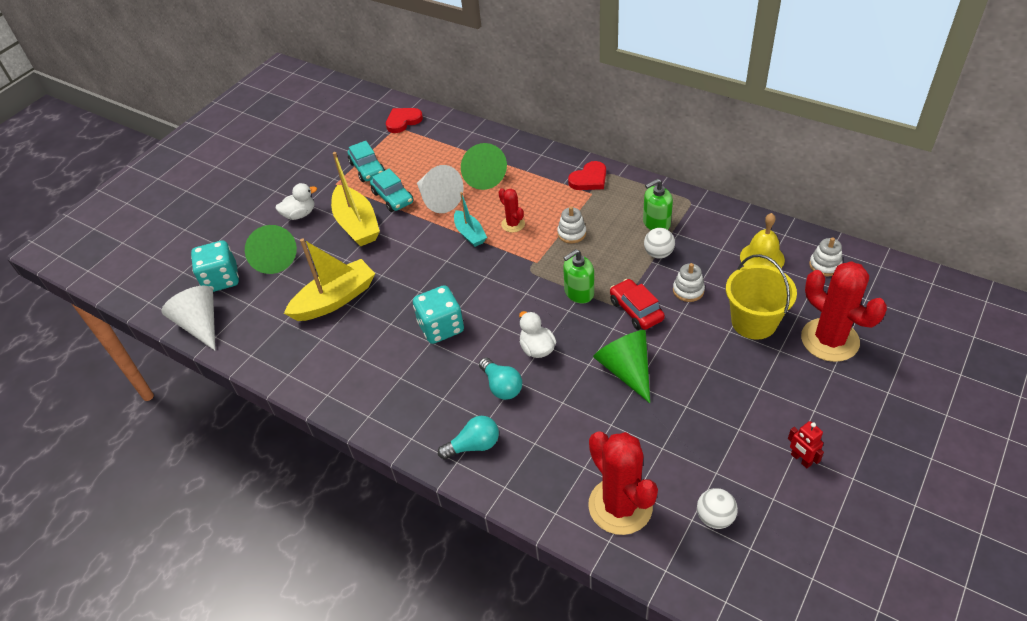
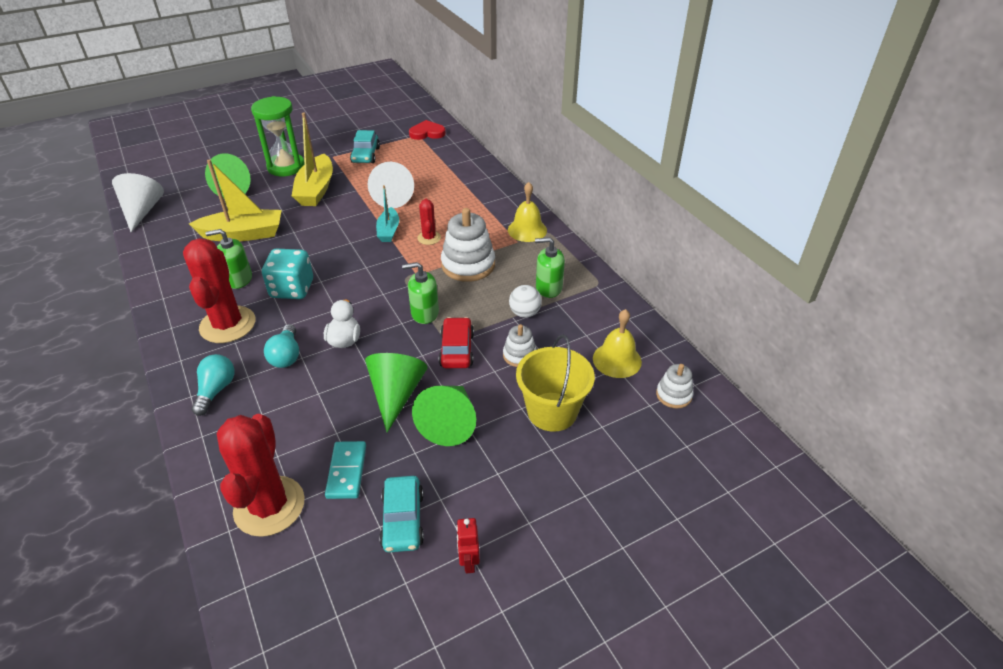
camera: 25 degrees right, 5 degrees down
turquoise dice [191,240,239,292] -> none
white duck [275,183,317,220] -> green hourglass [251,96,304,176]
turquoise car [370,169,413,212] -> turquoise car moved to [379,476,424,553]
turquoise light bulb [438,416,499,460] -> turquoise light bulb turned 90 degrees counterclockwise [192,354,235,416]
green cone [461,143,507,190] -> green cone moved to [412,386,476,446]
white stacking toy [557,206,586,244] -> white stacking toy [441,208,495,282], size x1.85
red heart [568,161,606,190] -> yellow bell [508,182,547,242]
white ball [697,488,738,529] -> none
red cactus [801,261,887,362] -> red cactus moved to [183,238,255,343]
none -> green soap dispenser [205,229,252,289]
none -> turquoise domino [325,441,366,499]

